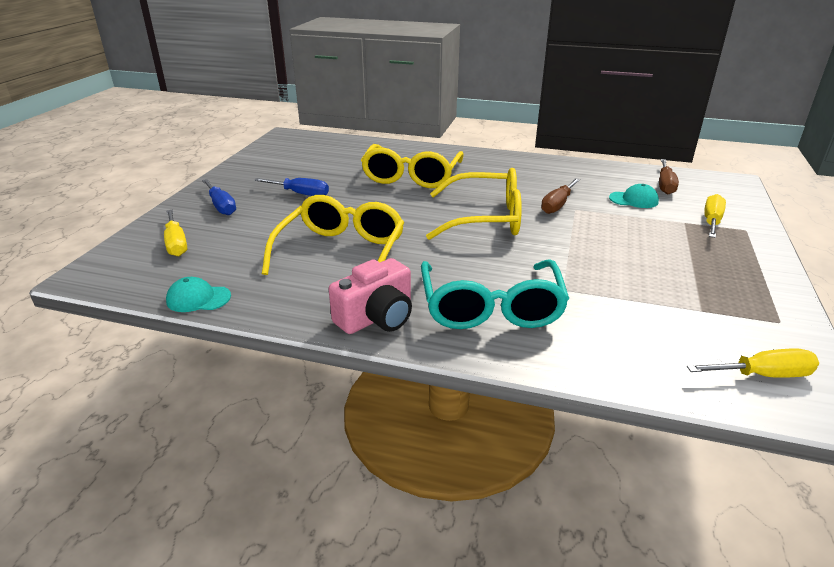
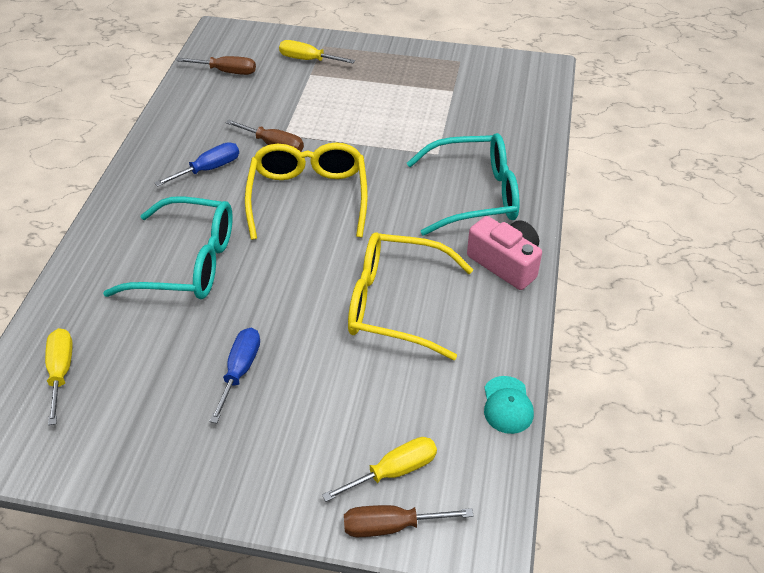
camera: 95 degrees left, 15 degrees up
blue screwdriver [202,179,236,215] -> blue screwdriver moved to [155,142,239,187]
yellow glasses [361,144,464,188] -> turquoise glasses [103,196,233,299]
turquoise cap [609,184,659,208] -> none
yellow screwdriver [687,349,819,378] -> yellow screwdriver moved to [45,328,73,425]
none -> brown screwdriver [344,505,474,537]

